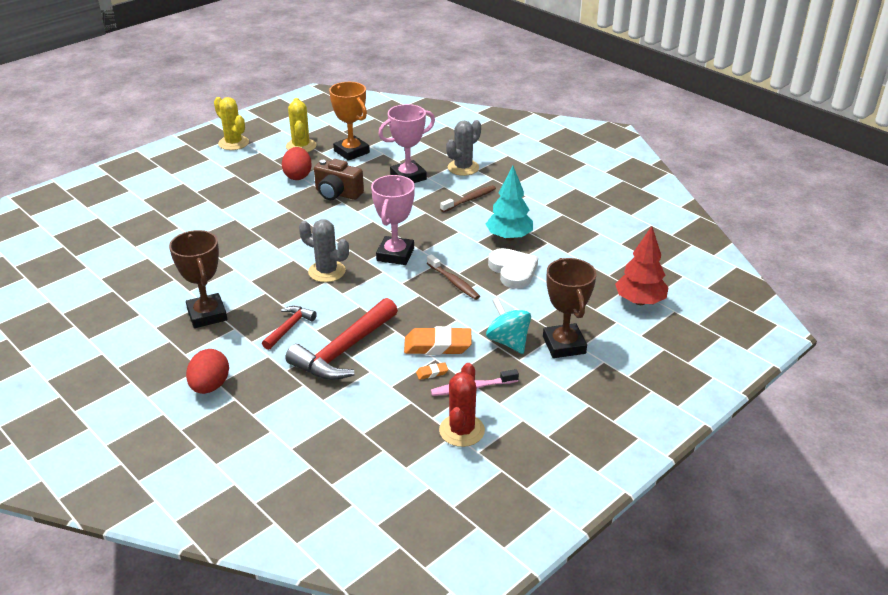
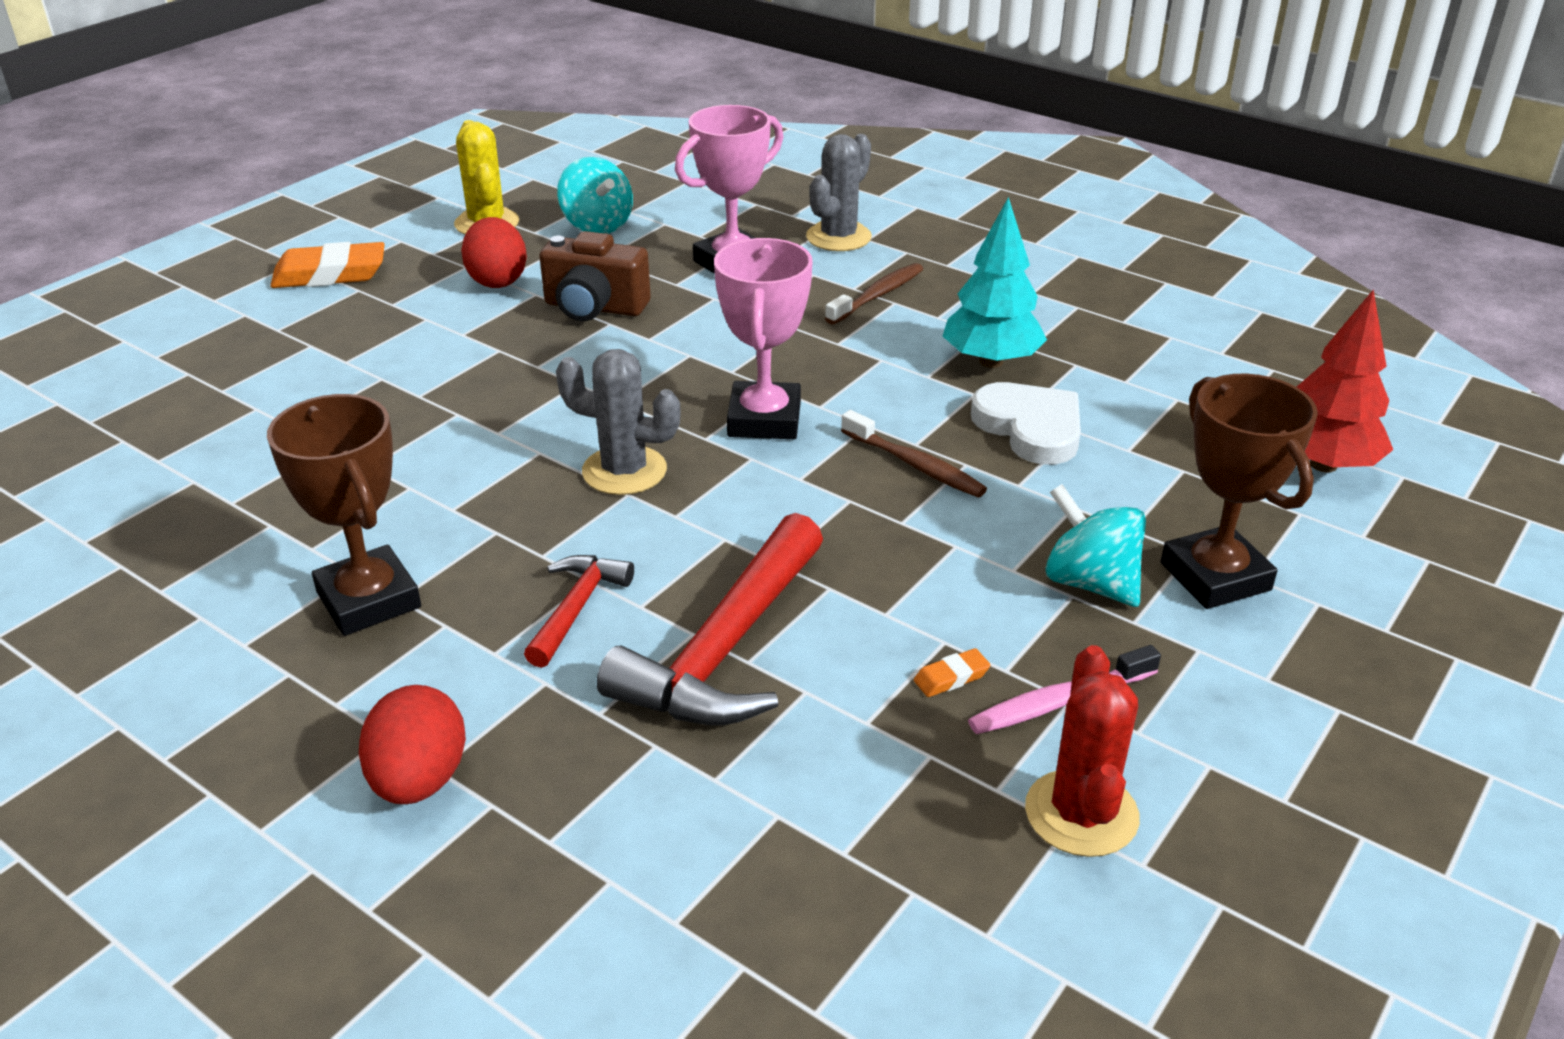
camera: 10 degrees left, 0 degrees up
yellow cactus [214,97,249,150] -> none
orange trophy [329,82,370,161] -> turquoise spinning top [557,157,633,234]
orange eraser [404,326,472,355] -> orange eraser moved to [270,242,385,288]

